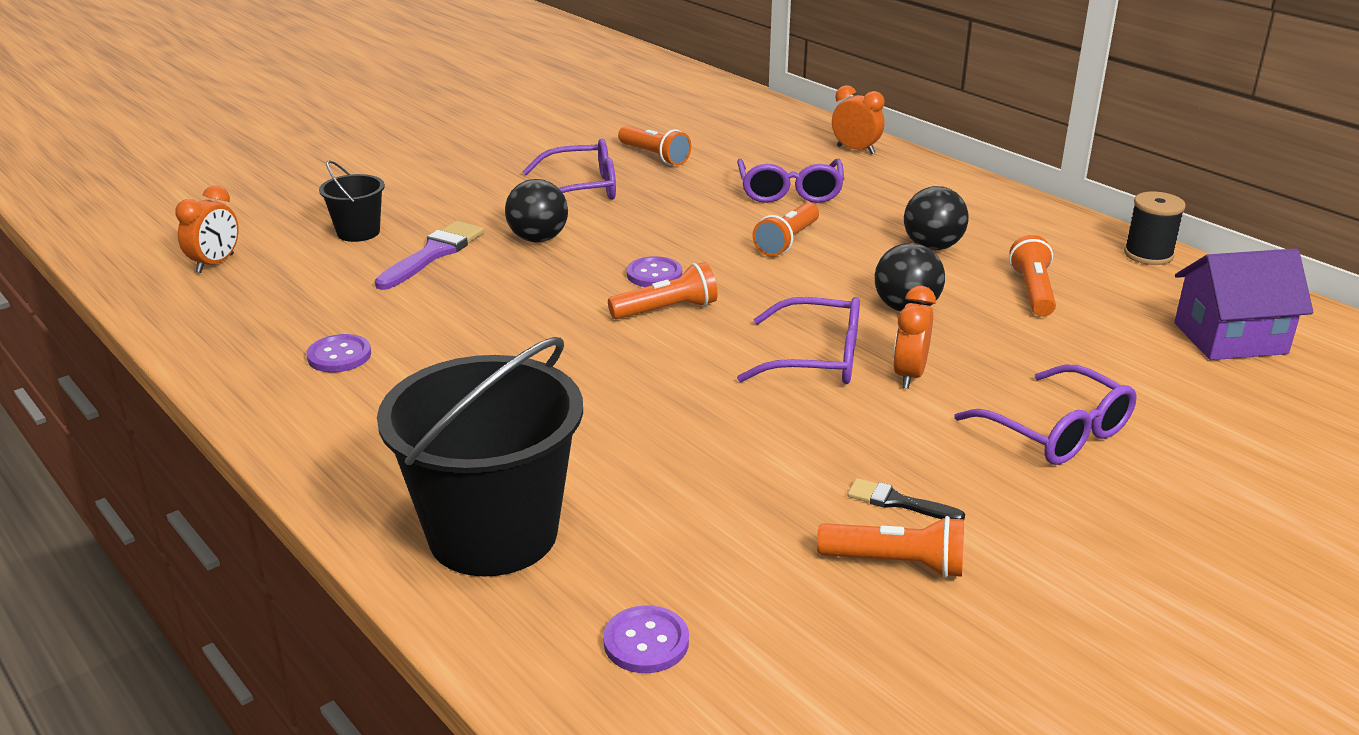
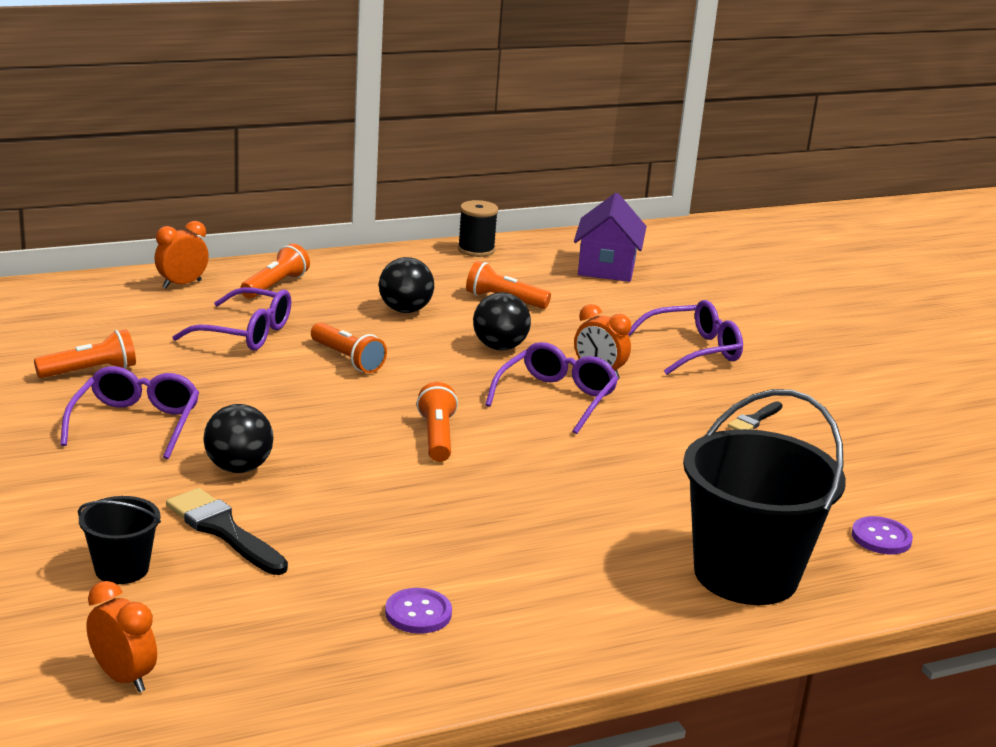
camera: 75 degrees left, 5 degrees down
purple brush [375,221,484,290] -> black brush [166,488,288,575]
purple button [627,256,682,287] -> none
orange flashlight [817,516,964,578] -> orange flashlight moved to [240,243,310,299]

